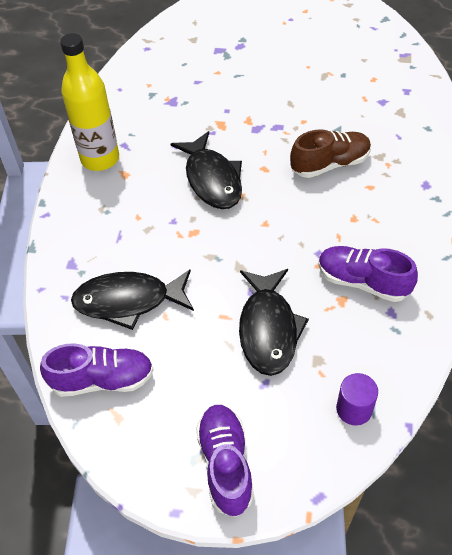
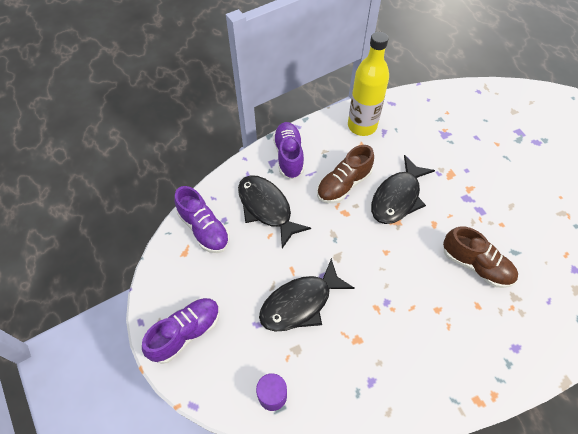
camera: 55 degrees right, 5 degrees up
purple shoe [318,246,418,302] -> purple shoe moved to [273,122,304,179]
none -> brown shoe [317,145,374,204]

